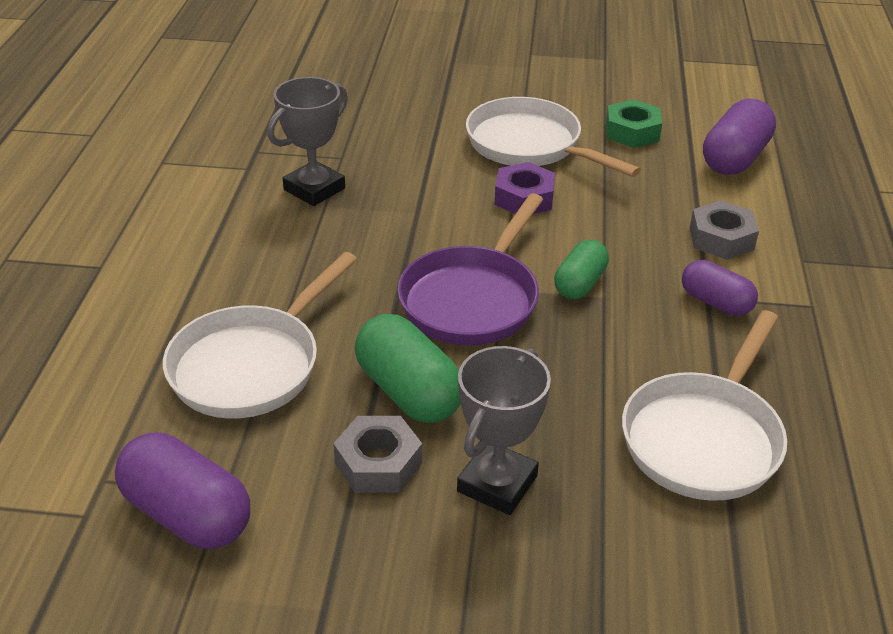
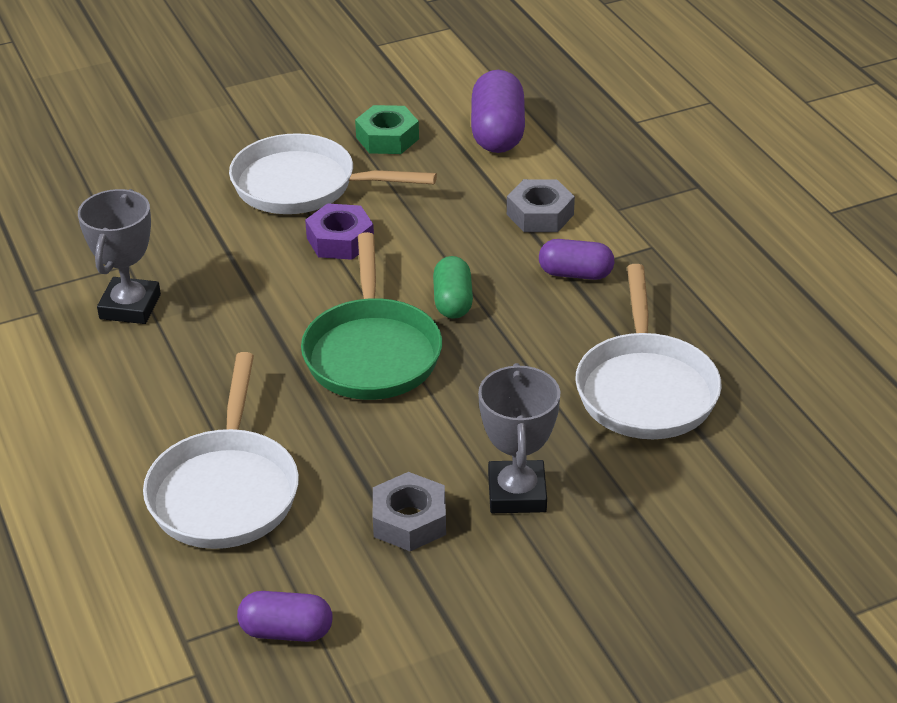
camera: 30 degrees left, 0 degrees up
purple capsule [115,433,250,549] -> purple capsule [237,591,332,642], size x0.63
green capsule [355,314,460,423] -> none
purple pan [397,193,543,345] -> green pan [301,232,442,400]

